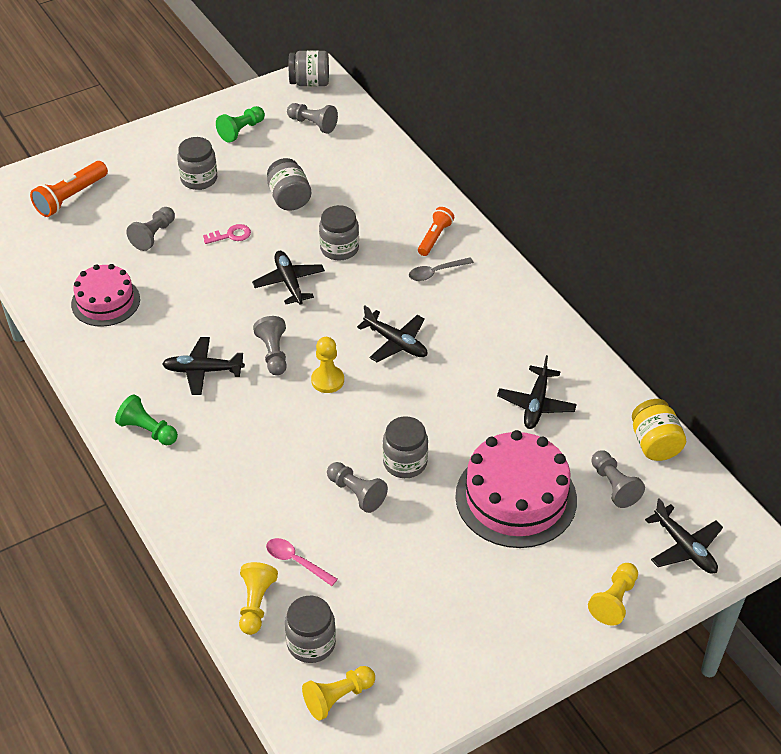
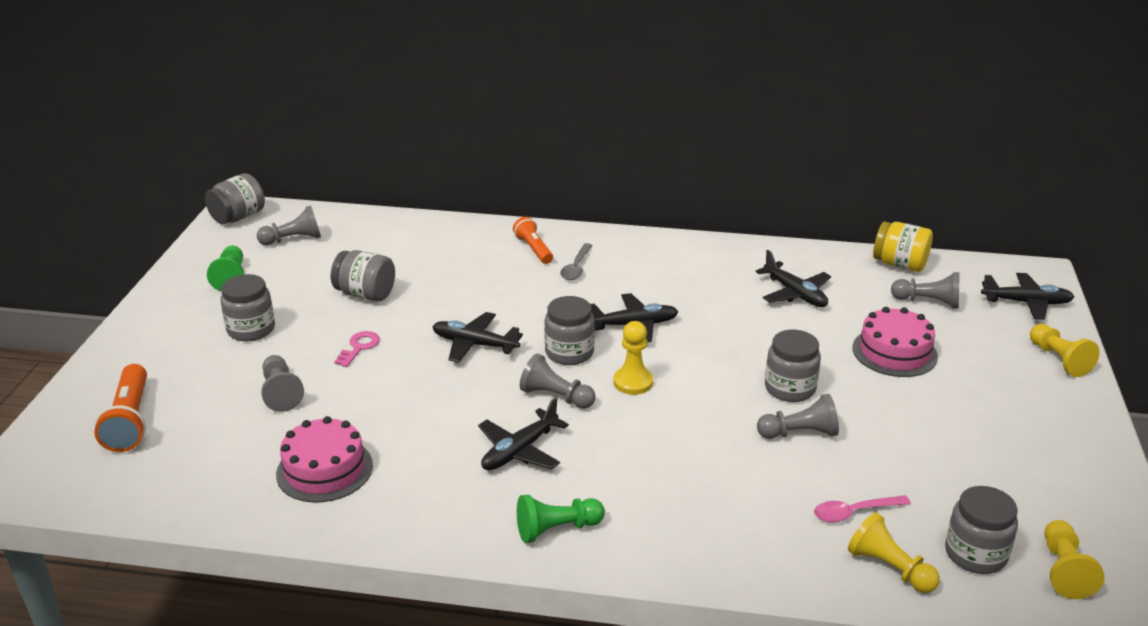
camera: 50 degrees left, 15 degrees down
grey jar [319,205,359,261] -> grey jar moved to [544,296,595,365]
pink cake [455,430,577,548] -> pink cake [852,307,938,377], size x0.63

